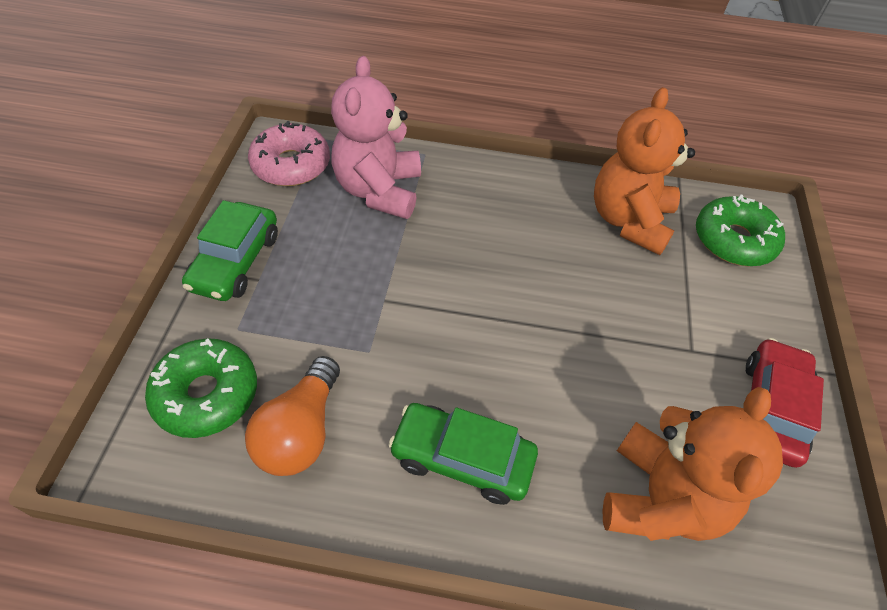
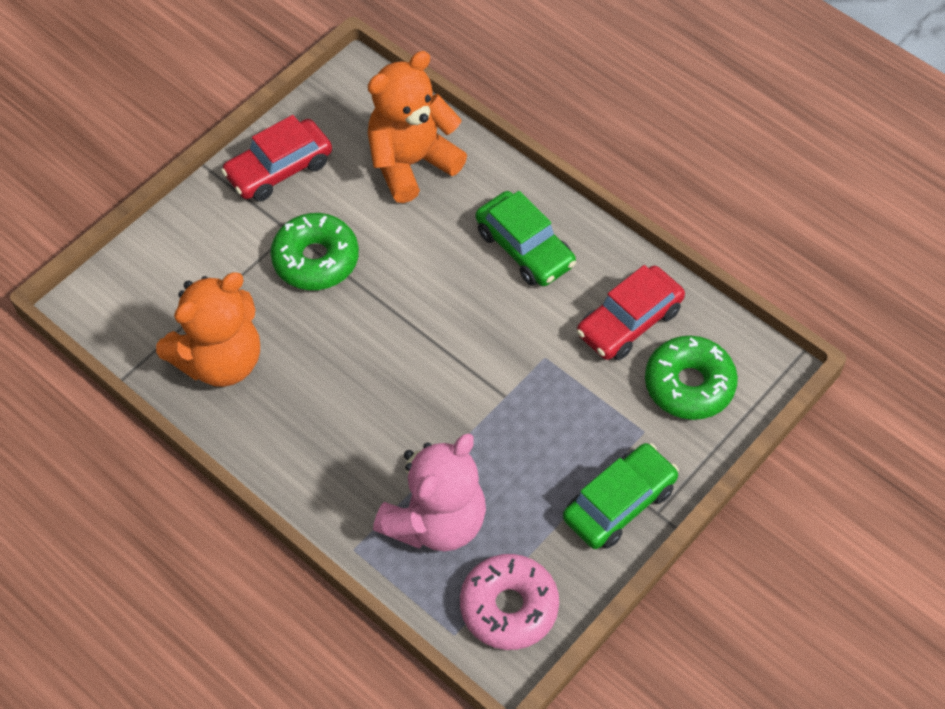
camera: 145 degrees left, 5 degrees up
orange light bulb [245,356,340,476] -> red car [577,265,685,360]
green donut [696,194,785,266] -> green donut moved to [271,213,359,290]

